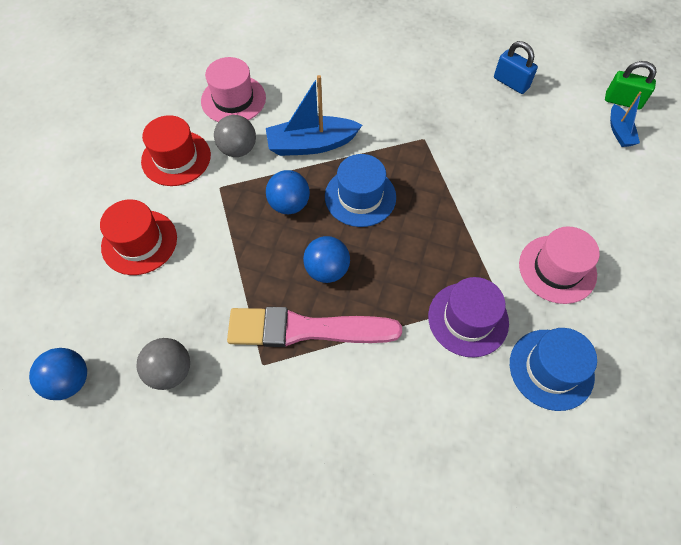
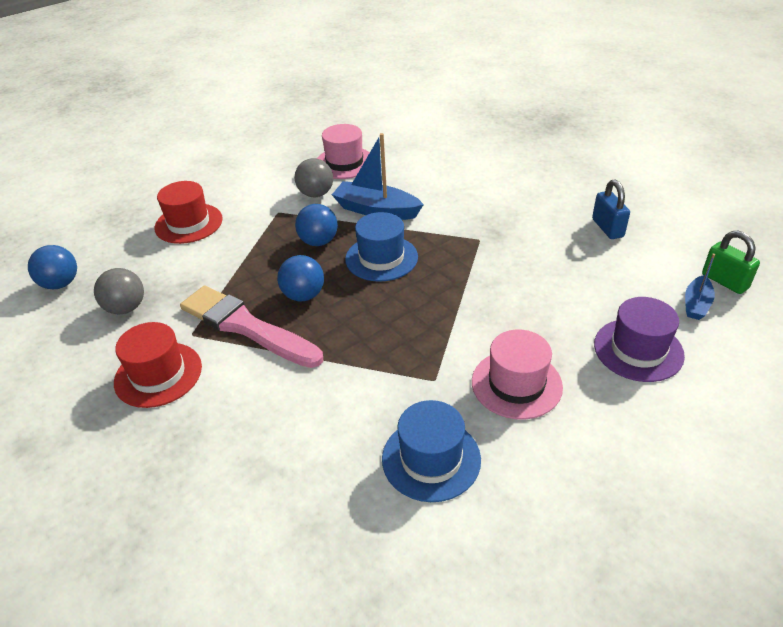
camera: 35 degrees right, 20 degrees down
red hat [141,115,211,186] -> red hat moved to [114,322,202,408]
purple hat [428,277,509,357] -> purple hat moved to [594,297,685,382]

